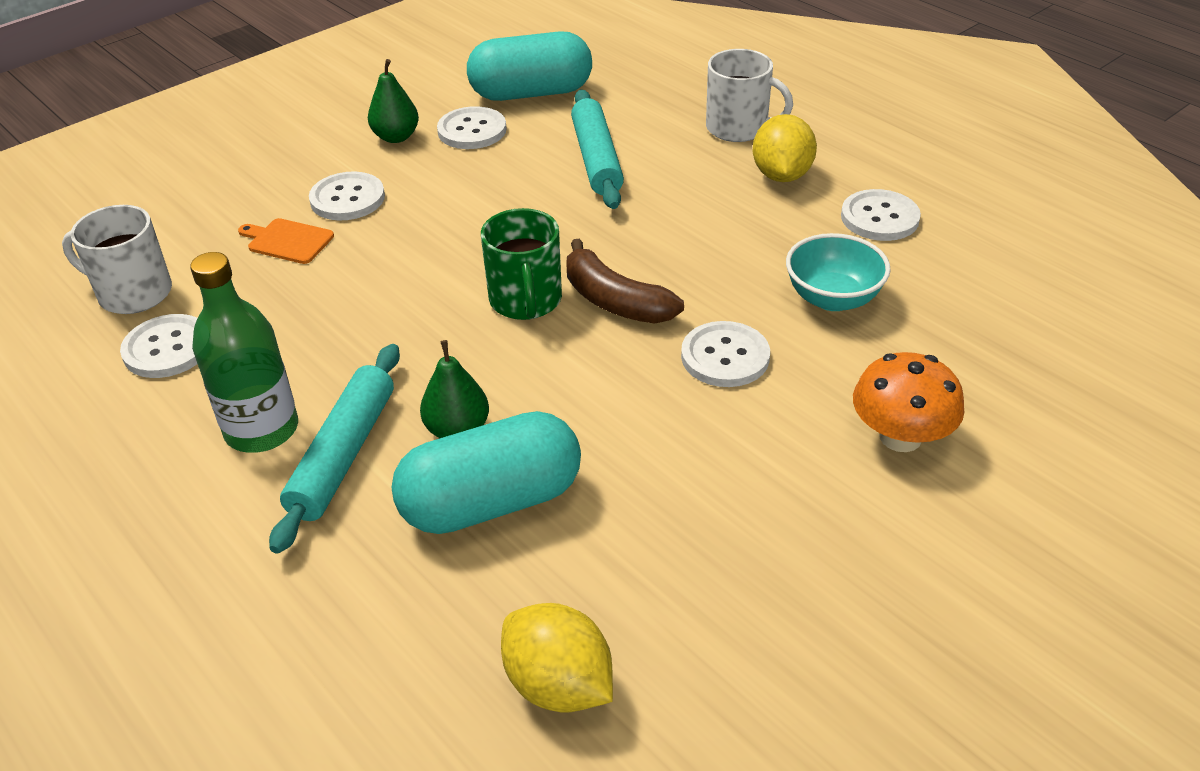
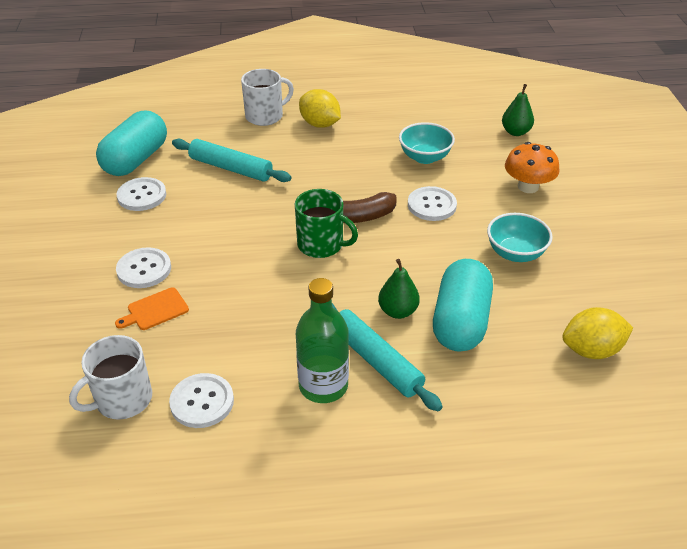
camera: 55 degrees left, 0 degrees up
green pear [368,59,419,143] -> green pear moved to [502,84,534,136]
white button [841,189,921,241] -> none
none -> turquoise bowl [487,213,553,262]

